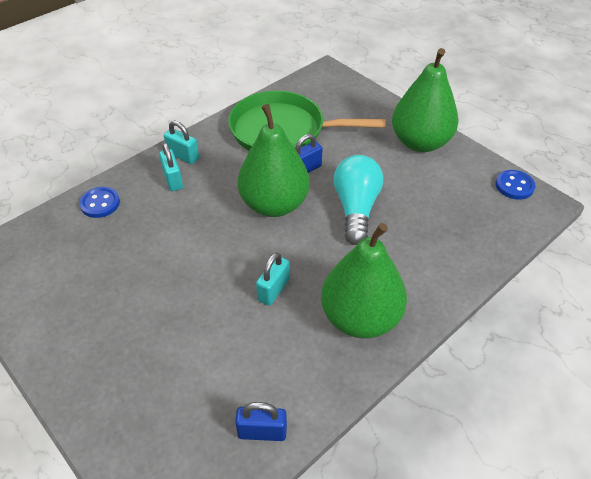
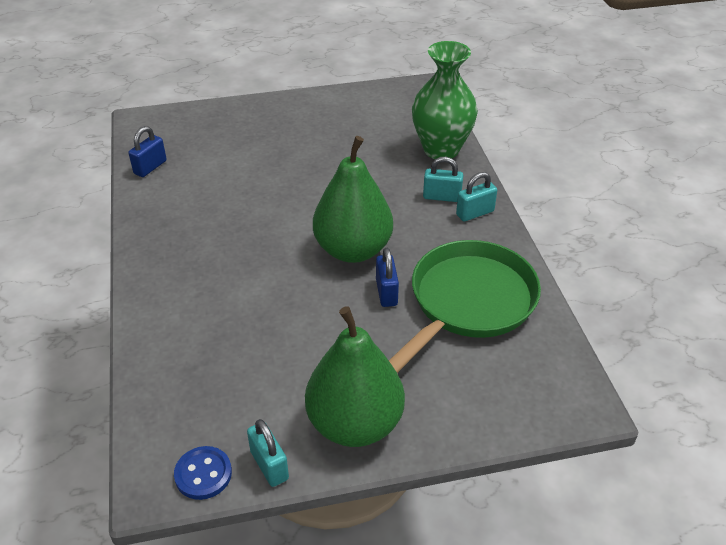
camera: 120 degrees right, 5 degrees down
blue button [79,187,120,218] -> green vase [412,41,478,159]
turquoise padlock [256,252,290,306] -> turquoise padlock moved to [247,419,289,487]
green pear [321,223,407,338] -> none
turquoise light bulb [333,155,383,245] -> none

